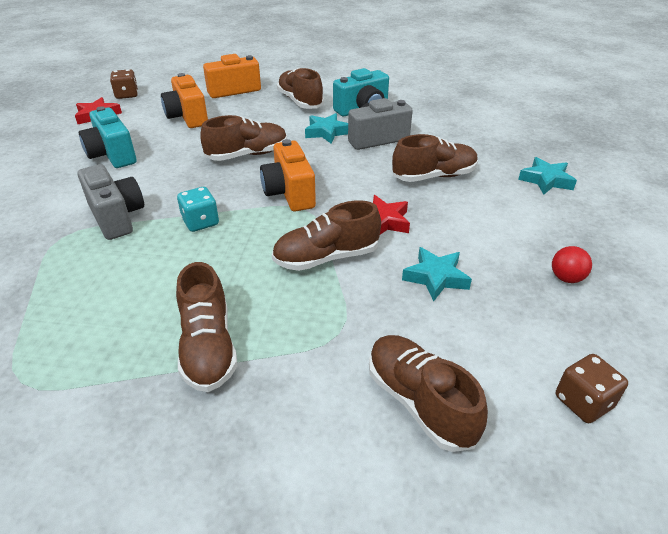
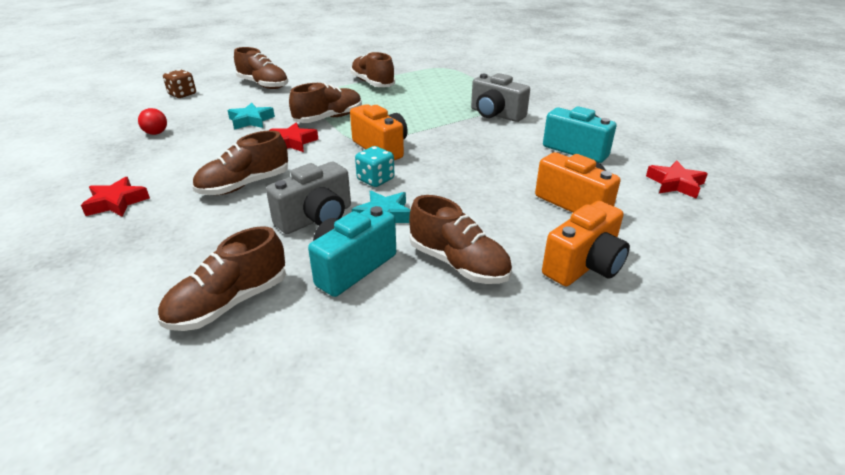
camera: 160 degrees right, 5 degrees down
brown dice [110,69,138,99] -> none
turquoise dice [177,187,219,232] -> turquoise dice moved to [355,146,395,187]
brown shoe [200,115,287,161] -> brown shoe moved to [158,226,286,331]
turquoise star [518,157,577,195] -> red star [81,177,150,217]

